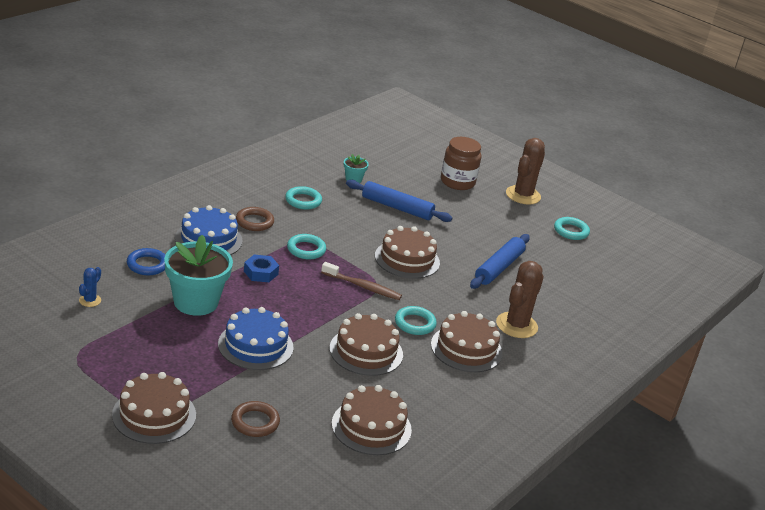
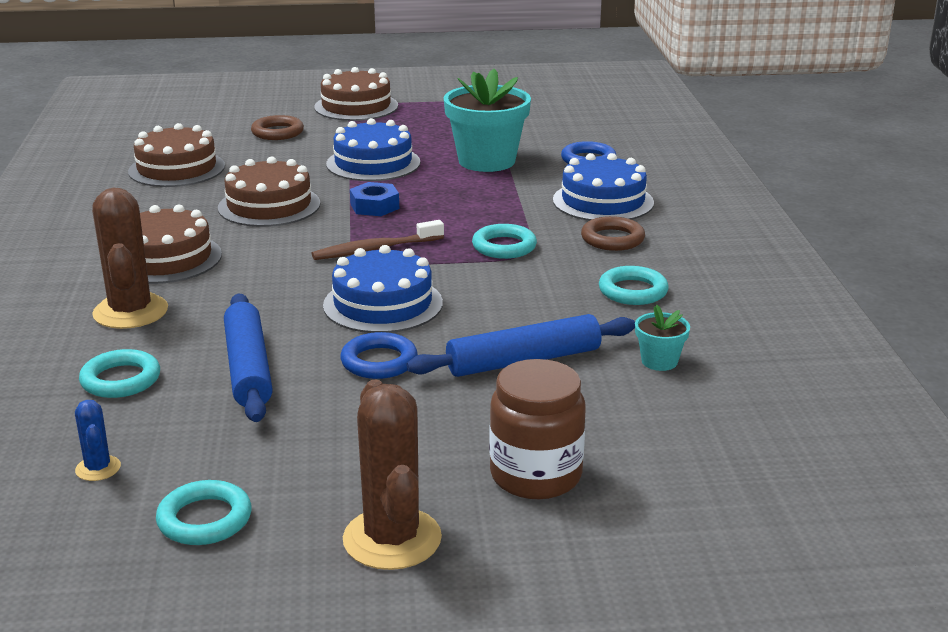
camera: 140 degrees right, 5 degrees down
blue cactus [79,267,101,307] -> blue cactus moved to [75,400,121,481]
blue nut [244,255,279,282] -> blue nut moved to [350,182,399,216]
brown cake [375,226,440,279] -> blue cake [323,245,443,333]
turquoise ring [395,306,437,335] -> turquoise ring moved to [79,349,160,398]
none -> blue ring [340,332,418,379]

